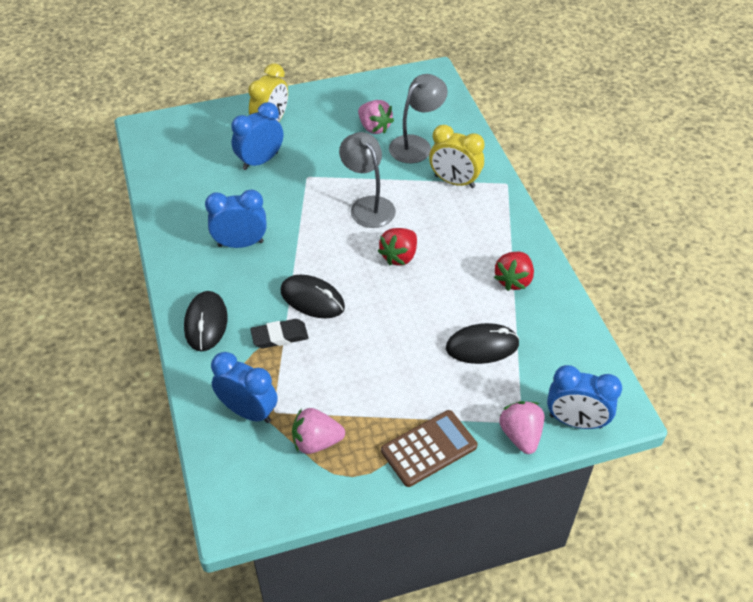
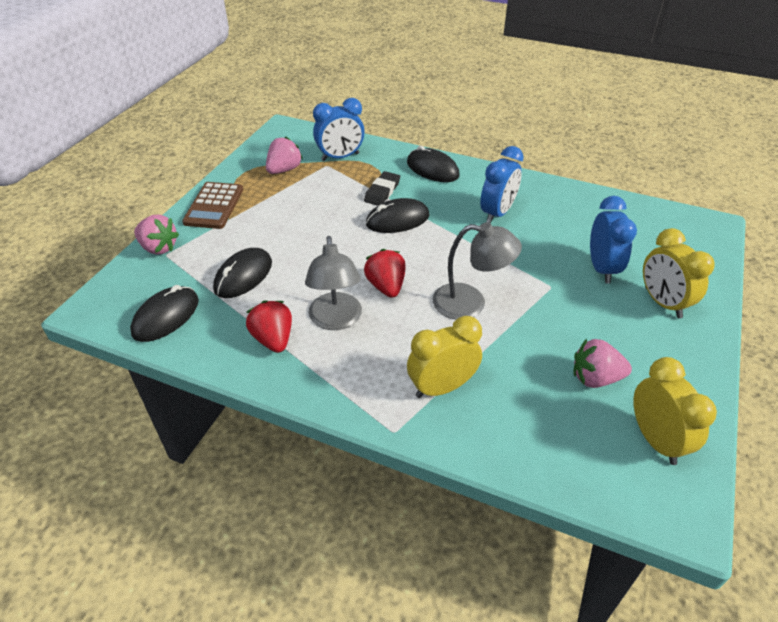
camera: 130 degrees right, 5 degrees down
grey lamp [389,74,448,163] -> grey lamp moved to [305,236,362,330]
blue clock [547,365,622,429] -> none
none -> black mouse [130,285,199,342]
none -> yellow clock [633,357,717,465]

